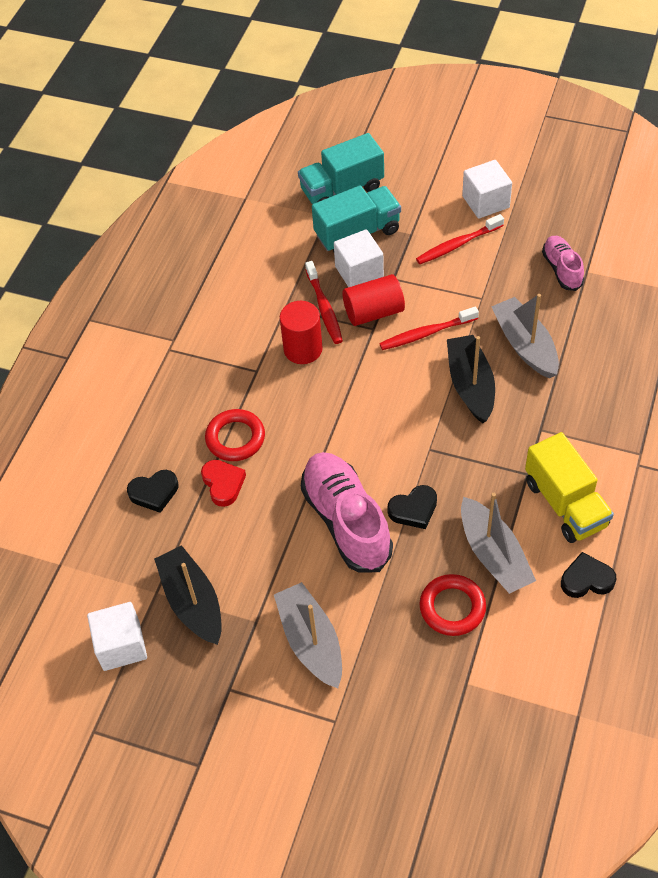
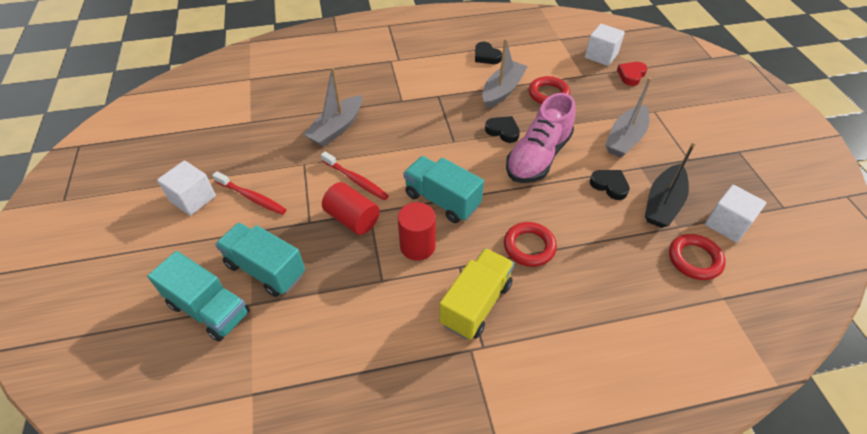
camera: 125 degrees left, 5 degrees down
black heart [127,470,179,513] -> black heart moved to [590,170,630,200]
red heart [201,460,246,507] -> red heart moved to [617,62,648,86]
red toothbrush [305,261,343,344] -> none
white cube [334,229,384,287] -> white cube moved to [585,24,625,66]
black boat [447,335,495,423] -> none
yellow truck [525,432,614,543] -> yellow truck moved to [439,248,514,340]
pink shoe [542,236,584,291] -> none
none -> turquoise truck [403,156,484,223]
none -> red ring [669,234,726,280]

